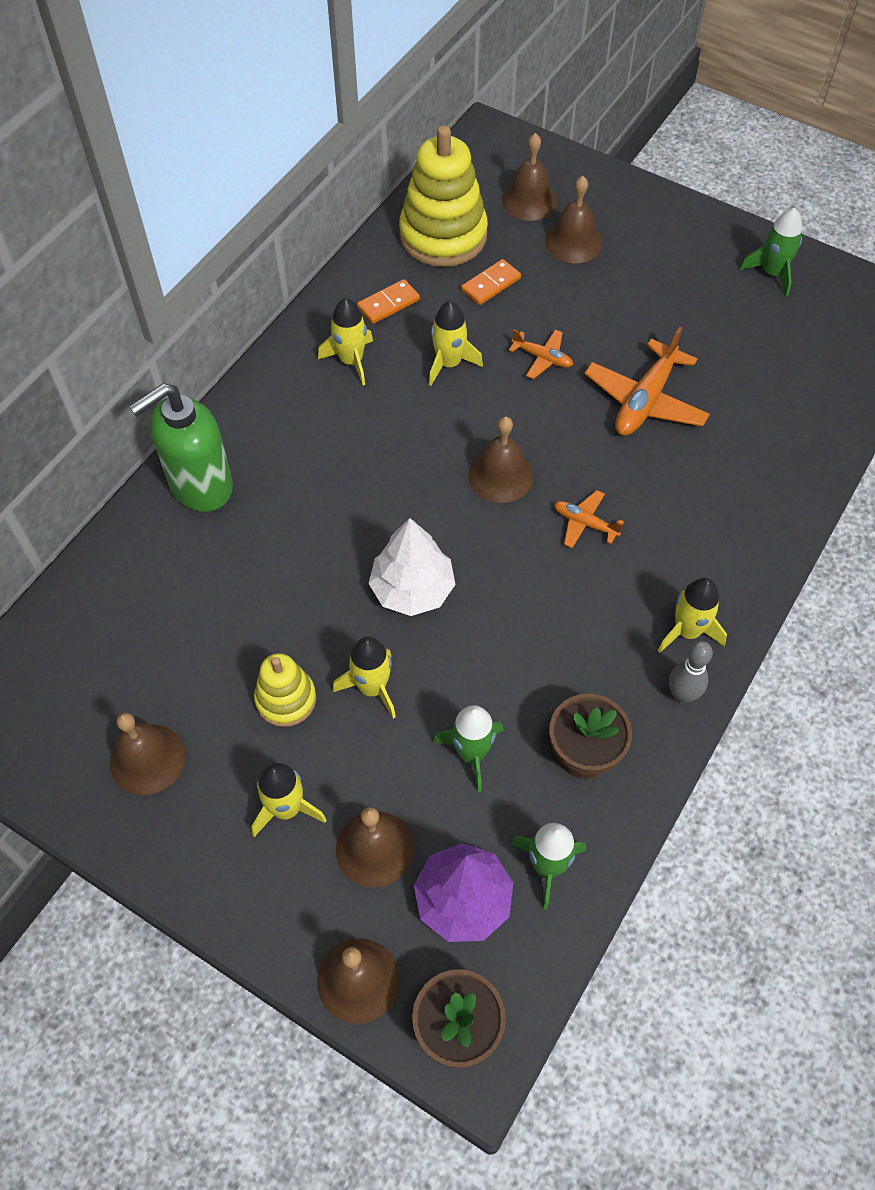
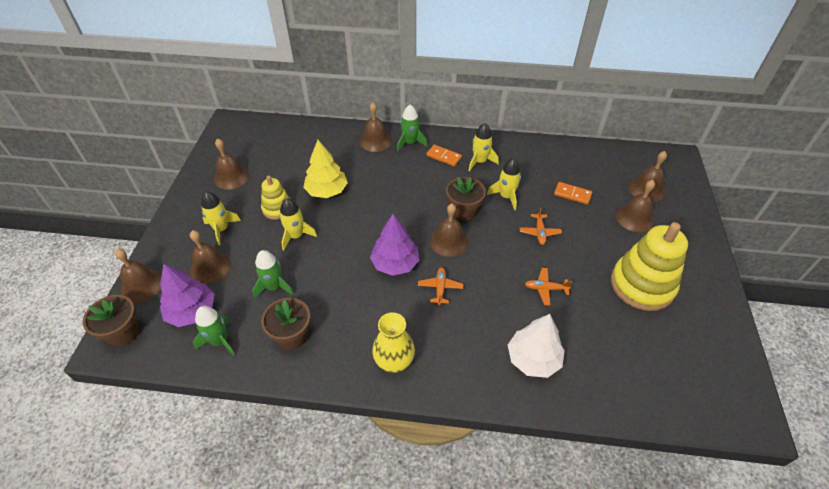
camera: 65 degrees right, 10 degrees down
green soap dispenser [129,383,233,512] -> brown bell [359,102,392,152]
orange domino [357,279,420,324] -> orange domino moved to [426,145,462,166]
white tree [368,518,456,616] -> white tree moved to [508,314,565,378]
yellow stacking toy [399,125,488,267] -> yellow stacking toy moved to [611,222,688,311]
orange plane [584,326,710,436] -> orange plane [525,268,573,306], size x0.54
yellow rocket [658,578,727,653] -> yellow vase [372,312,415,373]
grey bowling pin [669,641,713,704] -> none
green rocket [740,208,802,296] -> green rocket moved to [397,105,428,151]
none -> yellow tree [303,140,348,198]
none -> purple tree [370,214,419,276]
none -> brown flower pot [446,177,486,221]

